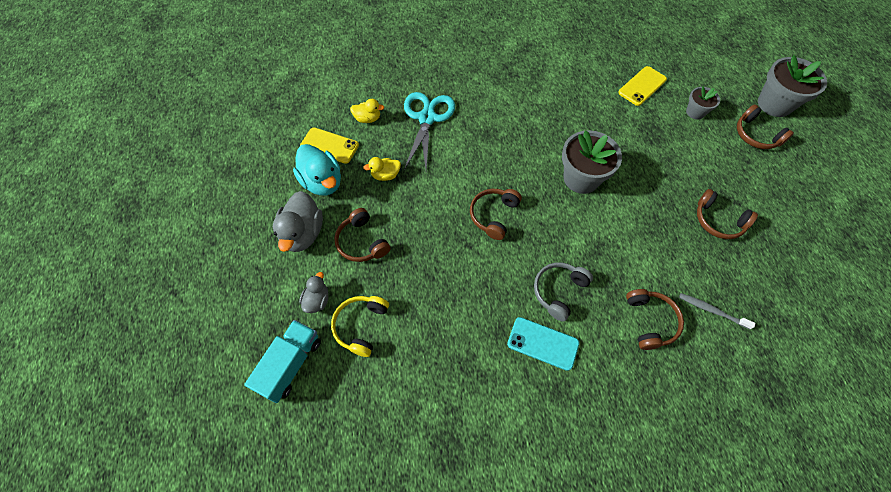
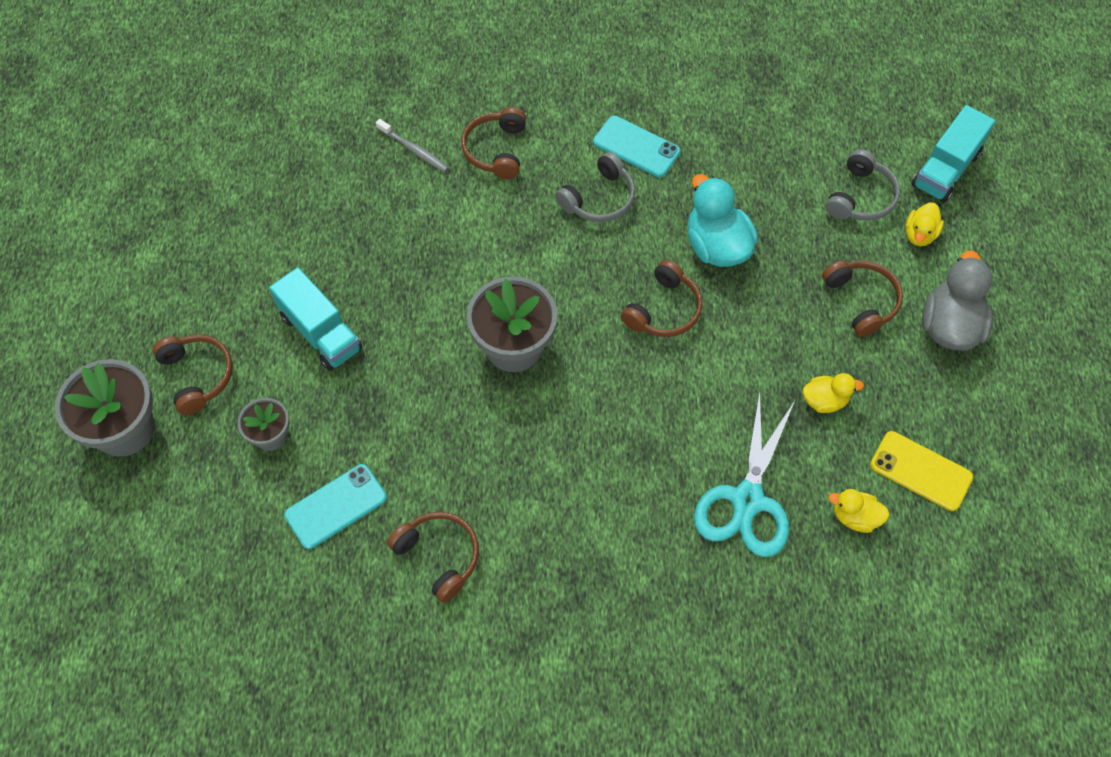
camera: 170 degrees left, 0 degrees up
turquoise duck [293,144,341,196] -> turquoise duck moved to [688,174,758,267]
grey duck [299,272,329,313] -> yellow duck [906,203,944,246]
yellow headphones [331,296,389,357] -> grey headphones [825,149,900,221]
yellow phone [618,66,667,106] -> turquoise phone [284,464,387,549]
brown headphones [697,189,758,239] -> brown headphones moved to [387,511,479,603]
none -> turquoise truck [269,267,362,371]

